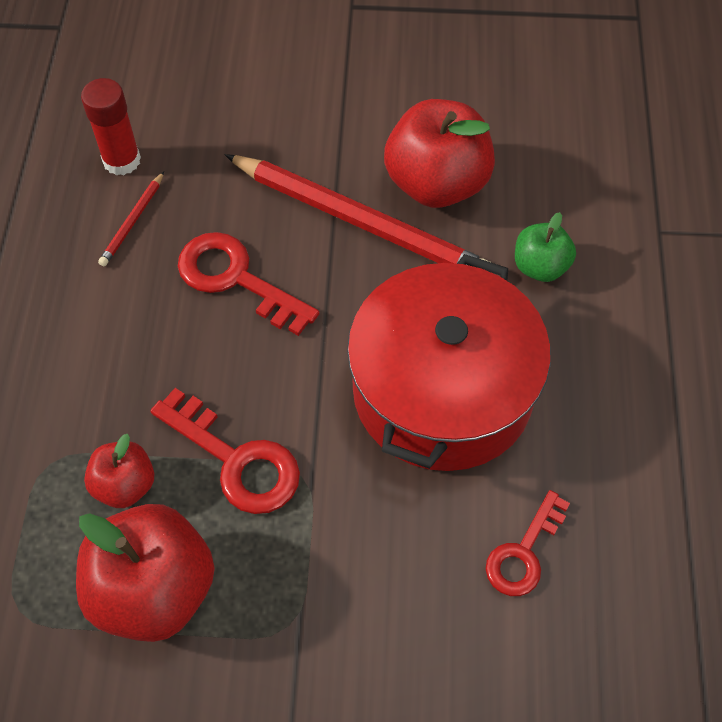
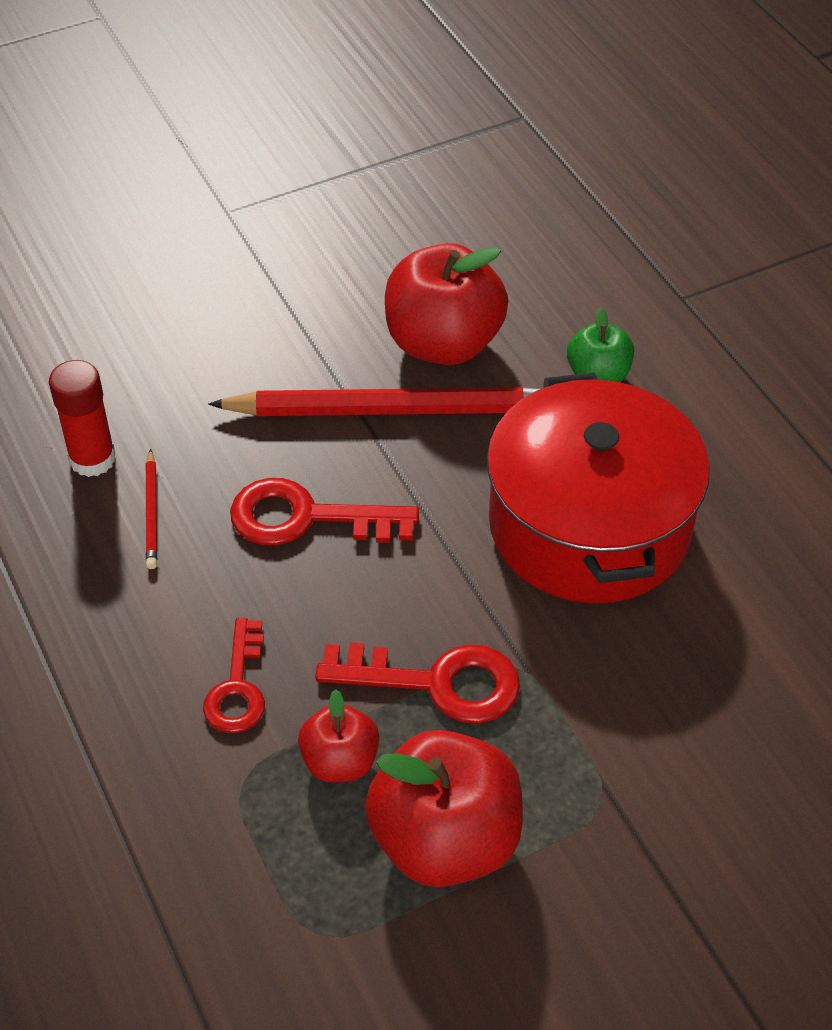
camera: 30 degrees left, 10 degrees down
red key [486,490,570,596] -> red key moved to [203,618,265,733]

